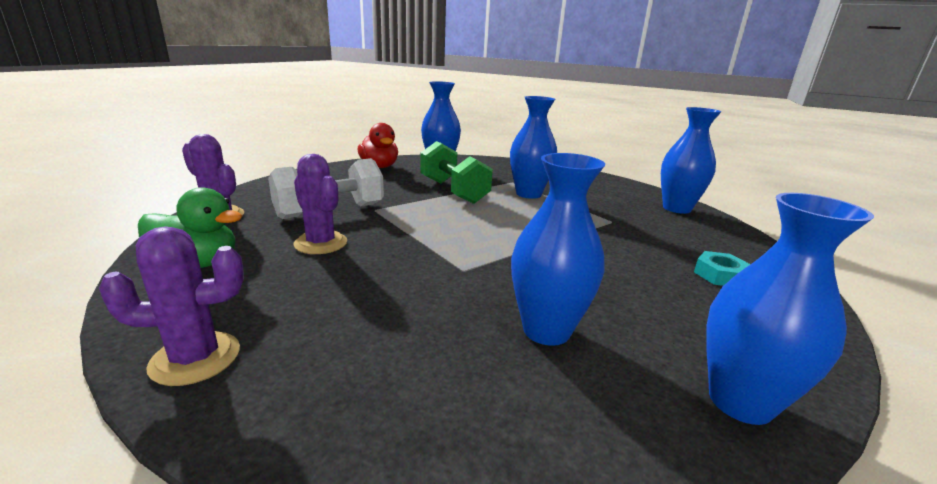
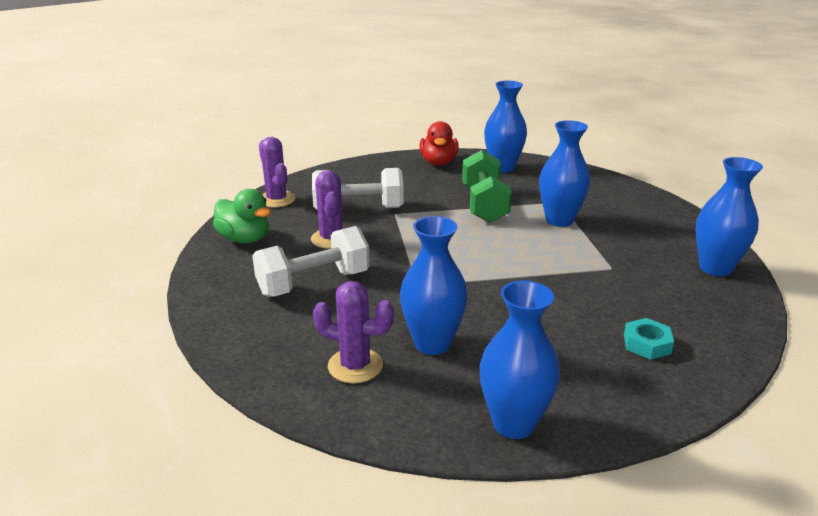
camera: 30 degrees right, 5 degrees up
purple cactus [99,226,244,386] -> purple cactus moved to [313,281,394,383]
none -> white dumbbell [252,226,370,297]

